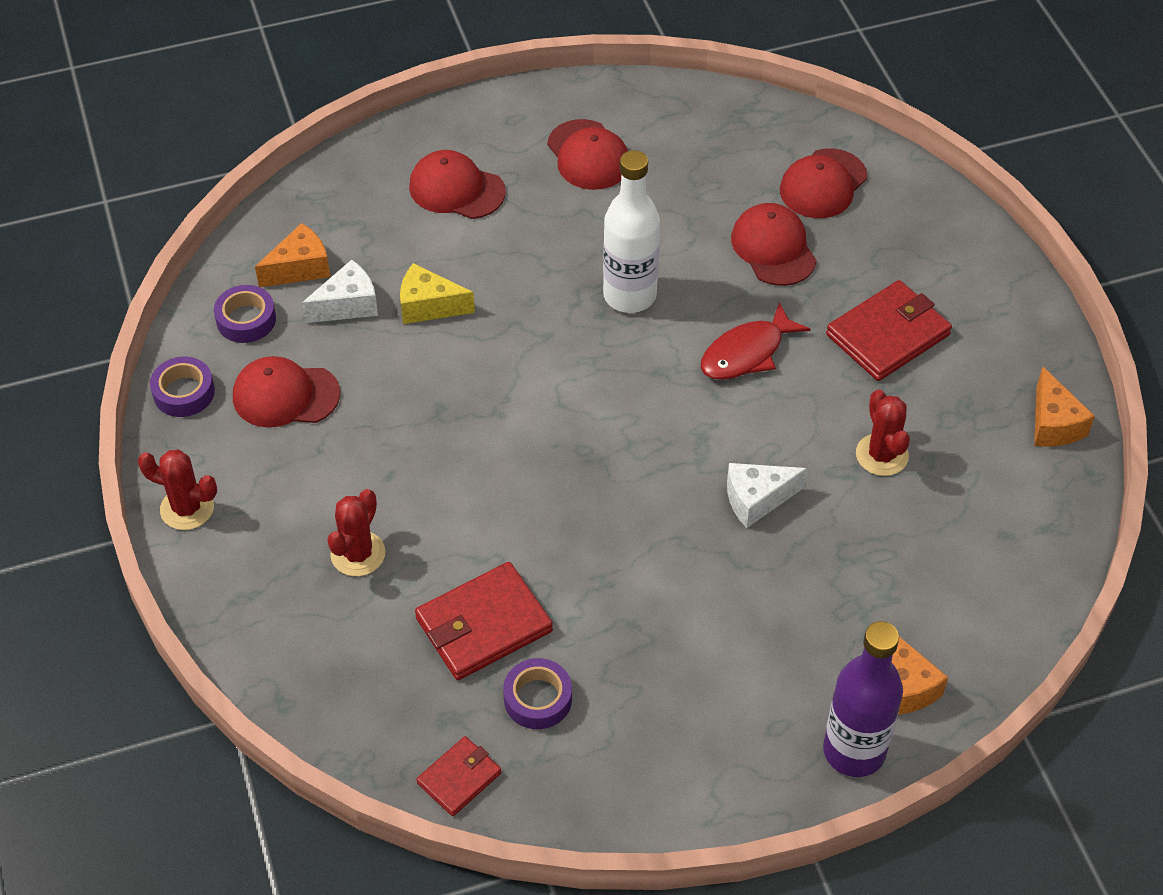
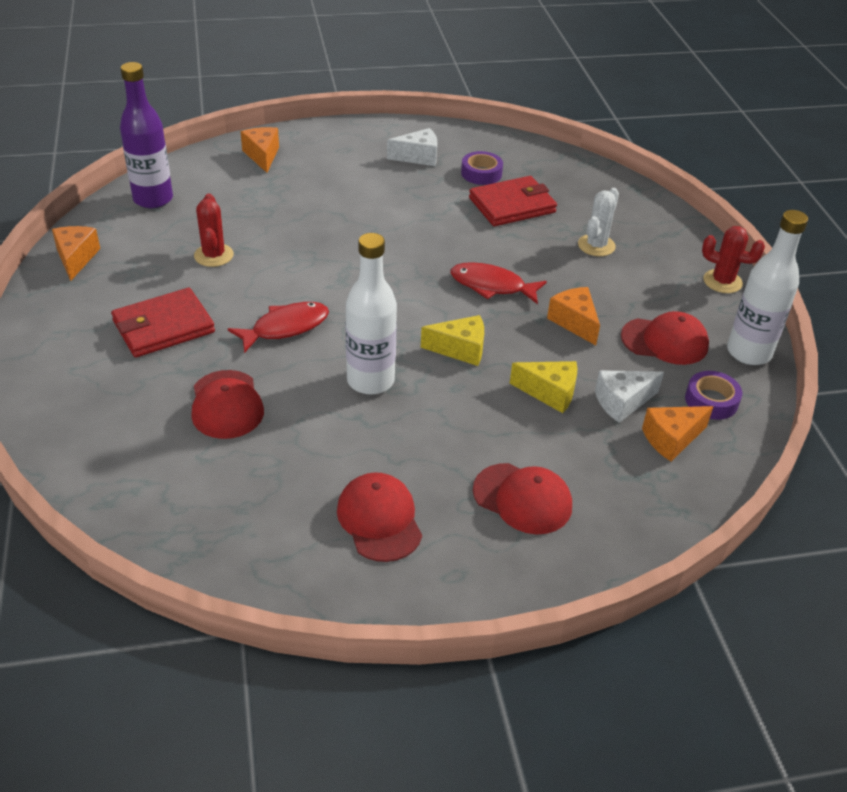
camera: 175 degrees left, 10 degrees down
purple tape [150,357,215,417] -> white bottle [727,210,808,365]
red cactus [327,489,385,576] -> white cactus [578,188,619,256]
red wallet [416,736,501,816] -> none
white cheese [727,463,808,528] -> white cheese moved to [387,128,437,166]
red cap [780,148,867,218] -> none
purple bottle [823,621,903,777] -> purple bottle moved to [120,62,173,208]
none -> yellow cheese [421,315,484,366]
none -> red fish [451,262,547,304]
none -> orange cheese [547,287,600,345]

